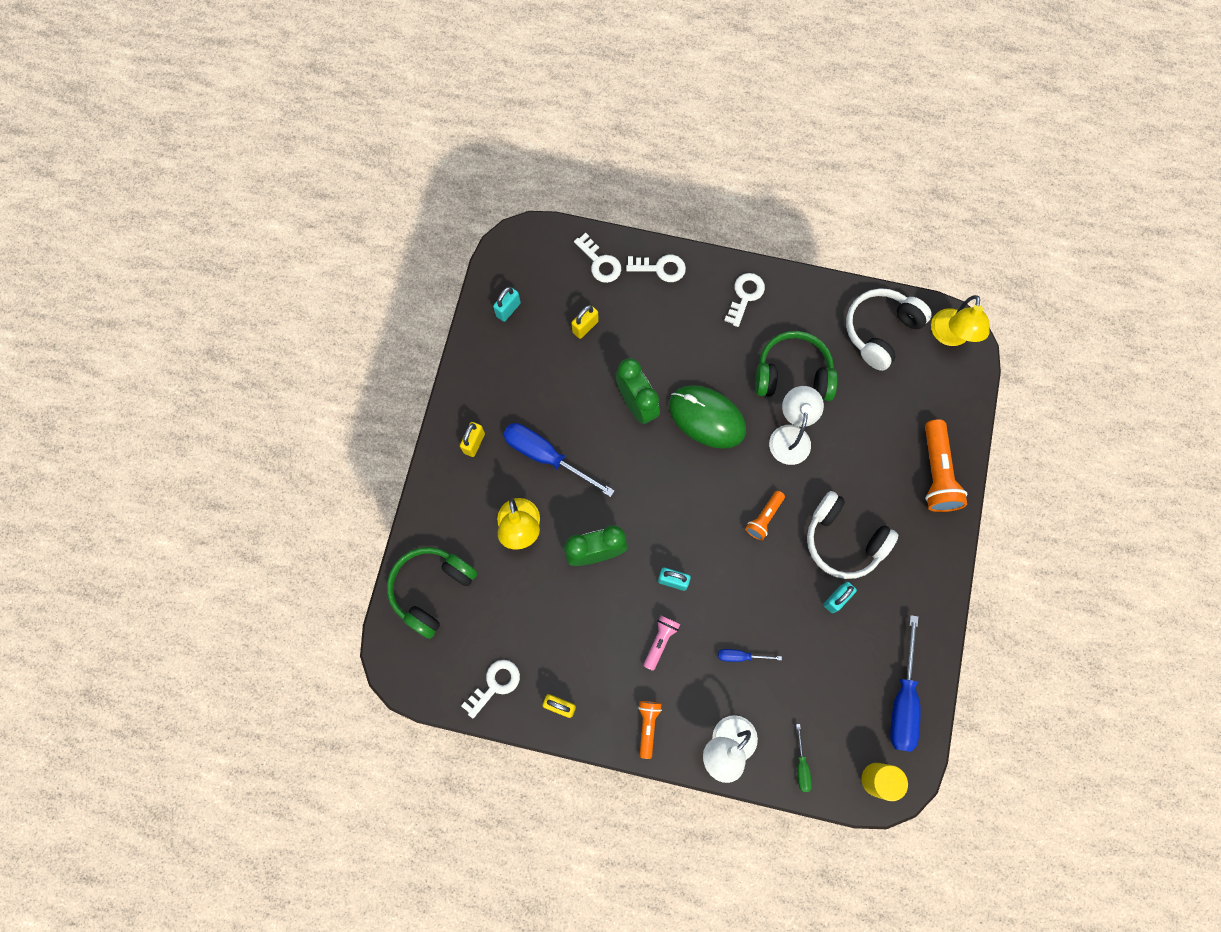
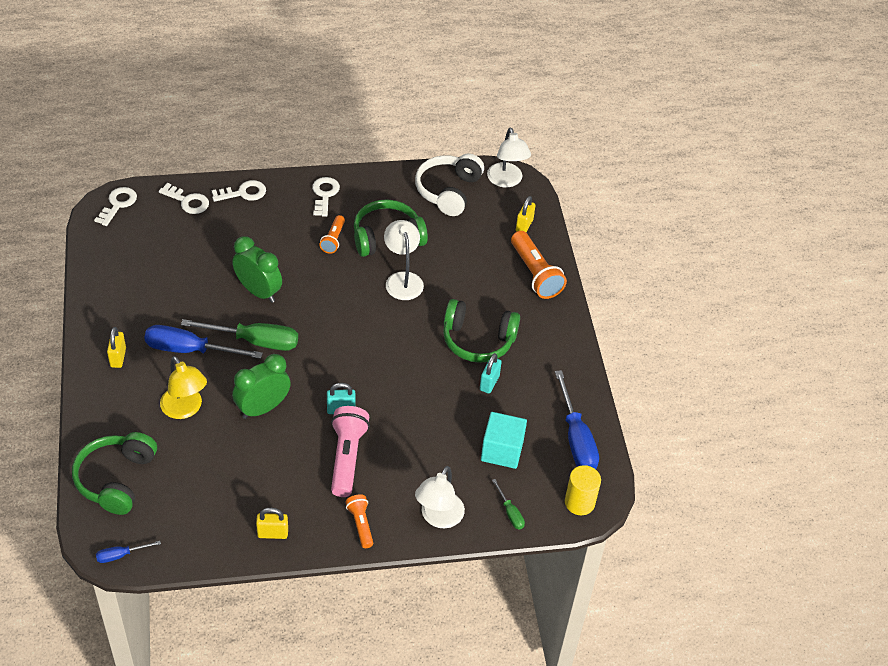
camera: 25 degrees left, 25 degrees down
white key [461,660,520,719] -> white key moved to [94,187,137,226]
turquoise padlock [493,287,521,322] -> none
yellow padlock [571,305,599,339] -> yellow padlock moved to [516,196,536,232]
pink flashlight [643,616,680,671] -> pink flashlight [331,406,370,497], size x1.76
green mouse [669,385,746,449] -> none
blue screwdriver [718,649,782,662] -> blue screwdriver moved to [96,541,161,563]
orange flashlight [745,491,785,540] -> orange flashlight moved to [319,215,345,254]
white headphones [807,491,899,579] -> green headphones [443,299,520,363]
yellow lamp [931,295,990,346] -> white lamp [487,128,531,187]
none -> green screwdriver [181,319,298,351]
none -> turquoise cube [481,412,527,469]

